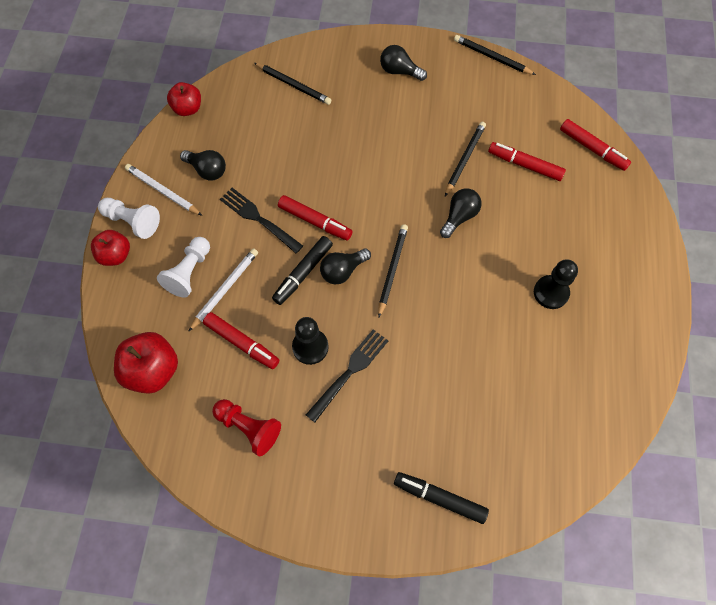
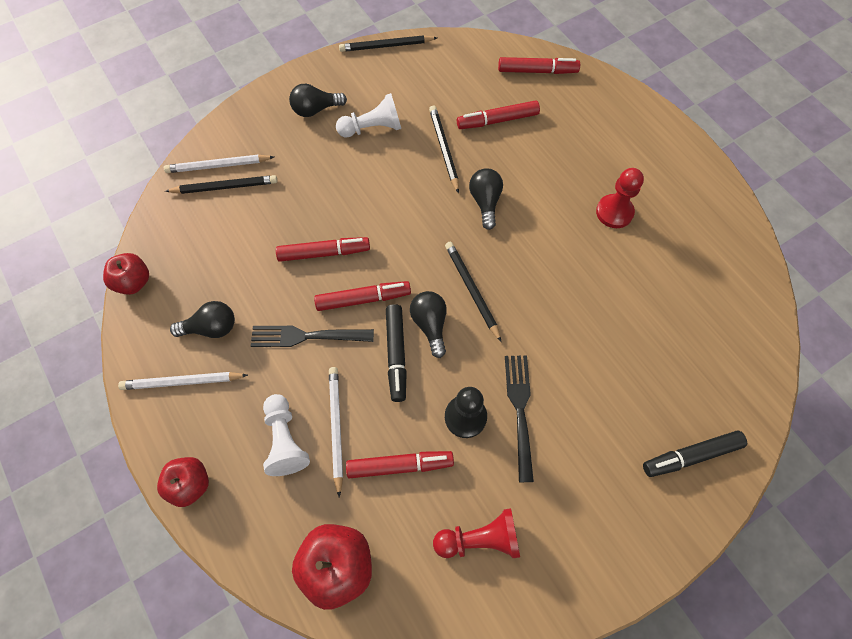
camera: 40 degrees left, 0 degrees up
white pawn [98,198,160,239] -> white pawn moved to [336,93,401,137]
black light bulb [320,249,371,284] -> black light bulb turned 150 degrees clockwise [410,291,447,358]
black pawn [534,259,578,309] -> red pawn [596,168,644,228]
none -> white pencil [164,154,274,173]
none -> red marker [276,237,370,262]

